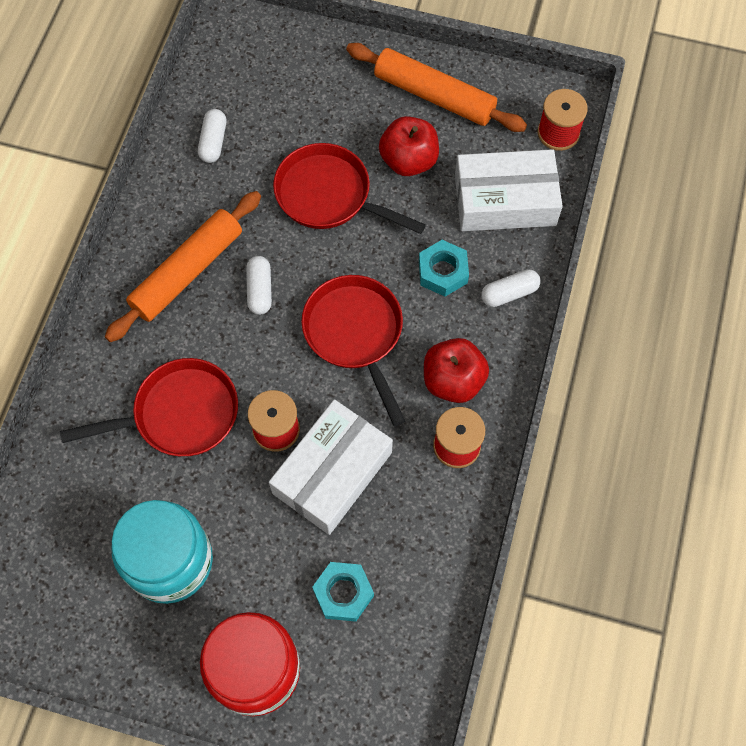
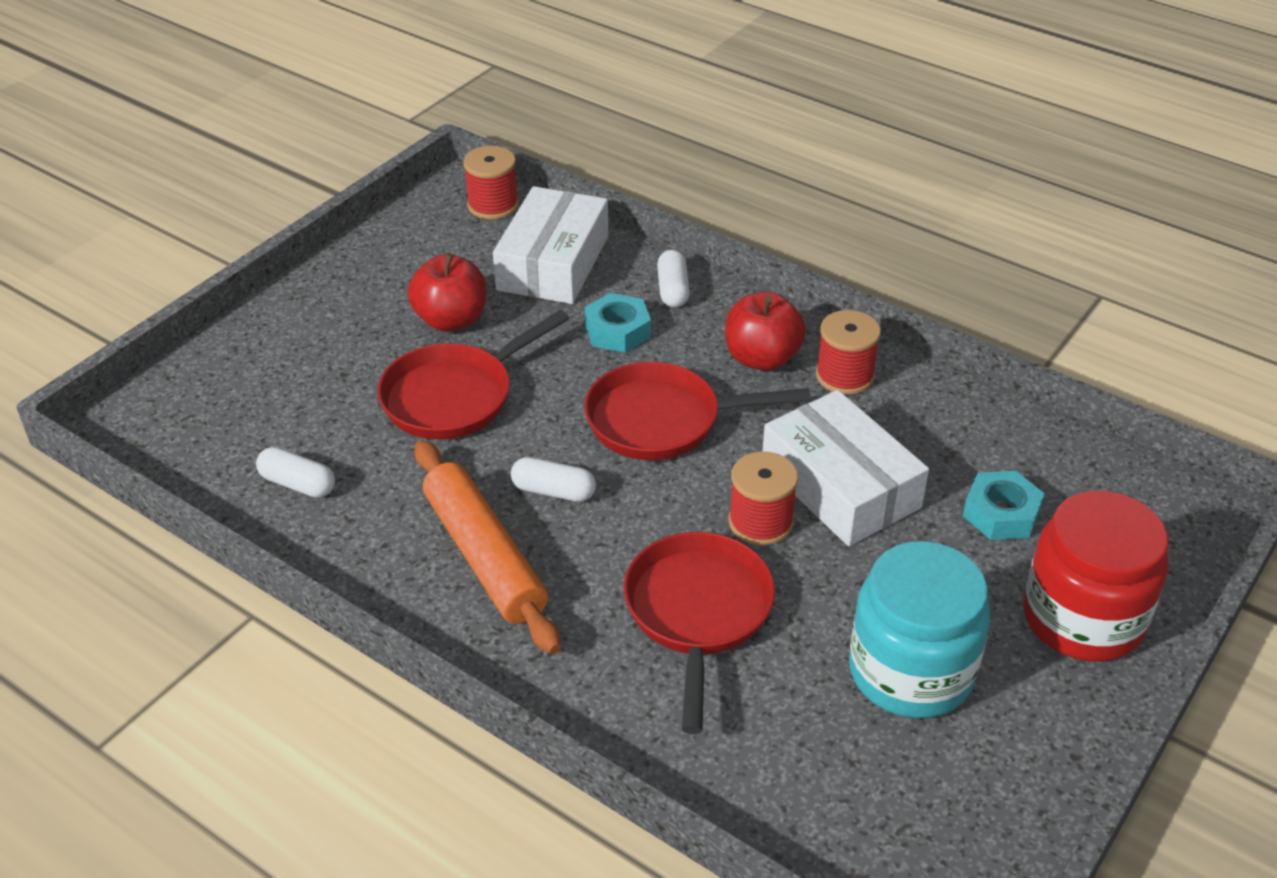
camera: 70 degrees left, 25 degrees down
orange rolling pin [346,43,527,132] -> none

